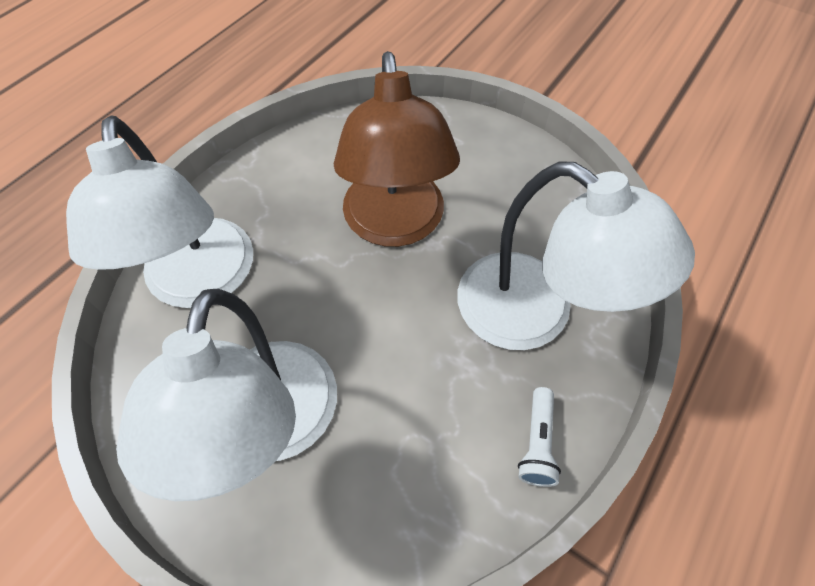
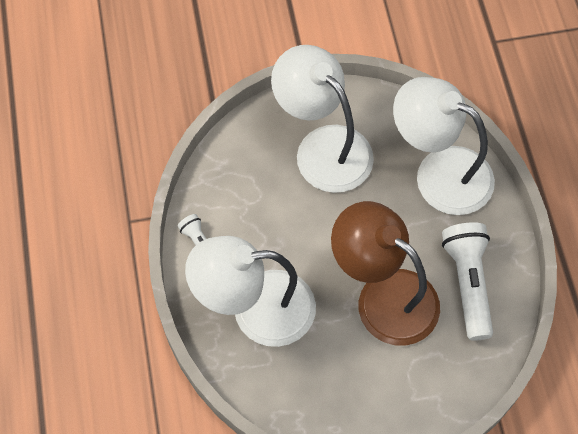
camera: 135 degrees right, 5 degrees up
none -> white flashlight [442,222,493,341]

